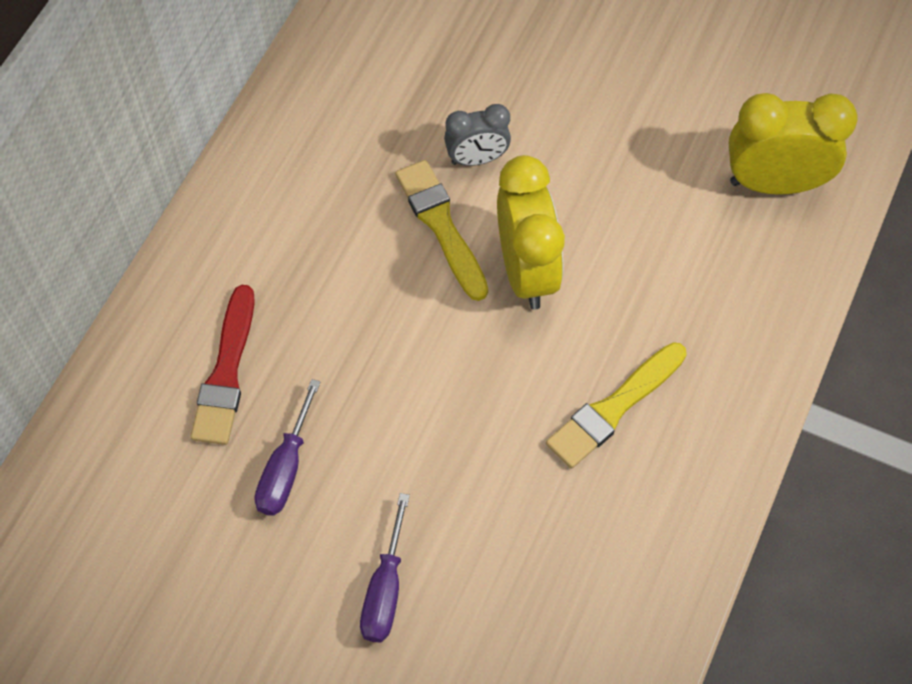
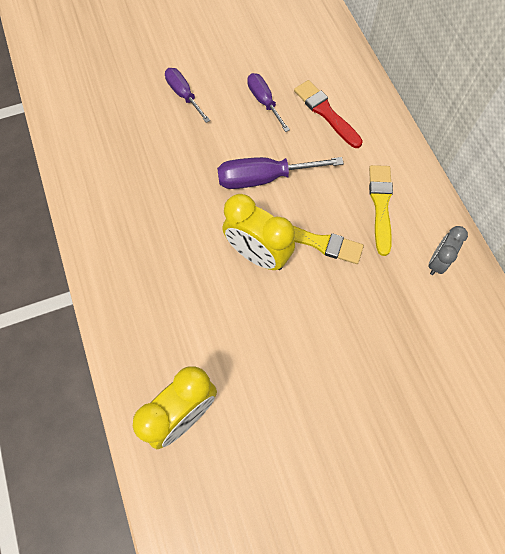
camera: 135 degrees right, 5 degrees up
grey clock [444,104,511,166] -> grey clock moved to [428,226,468,275]
yellow brush [546,342,687,469] -> yellow brush moved to [369,165,393,256]
none -> purple screwdriver [217,157,344,189]

